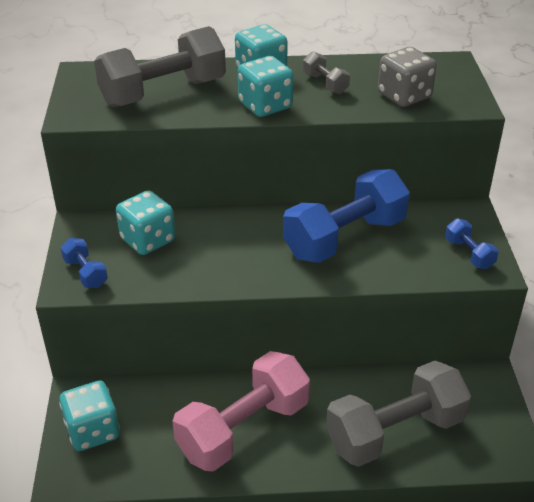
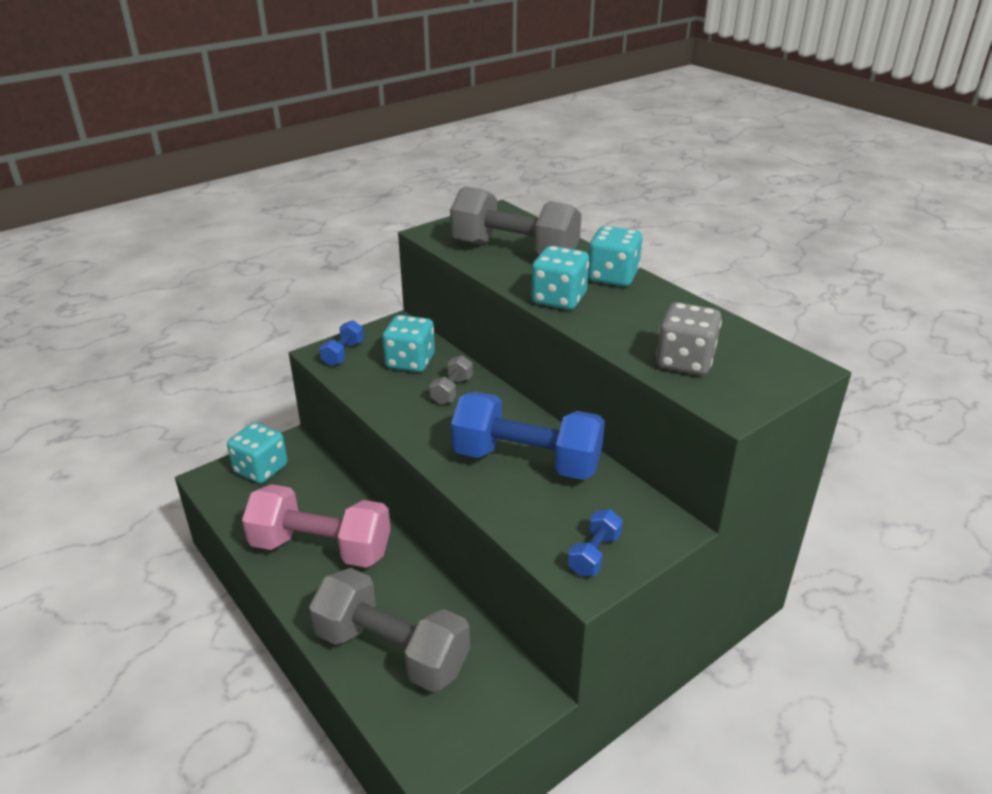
camera: 55 degrees right, 5 degrees down
grey dumbbell [303,52,350,94] -> grey dumbbell moved to [430,355,473,405]

